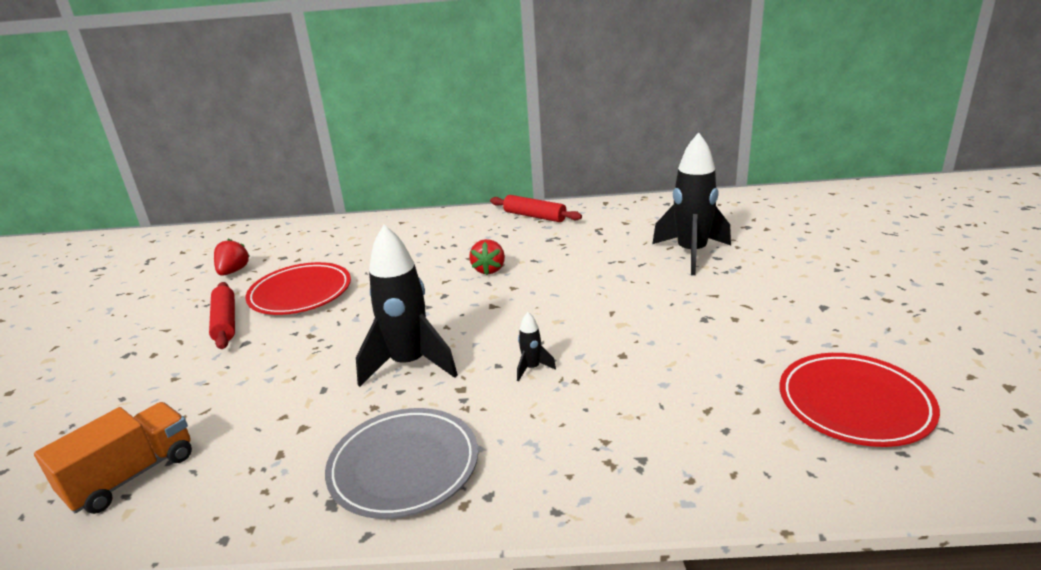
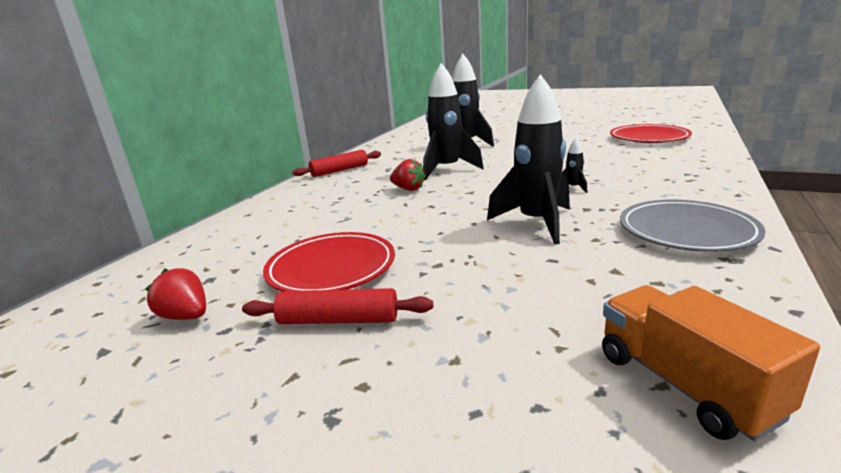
camera: 65 degrees left, 5 degrees down
none -> black rocket [423,63,484,180]

